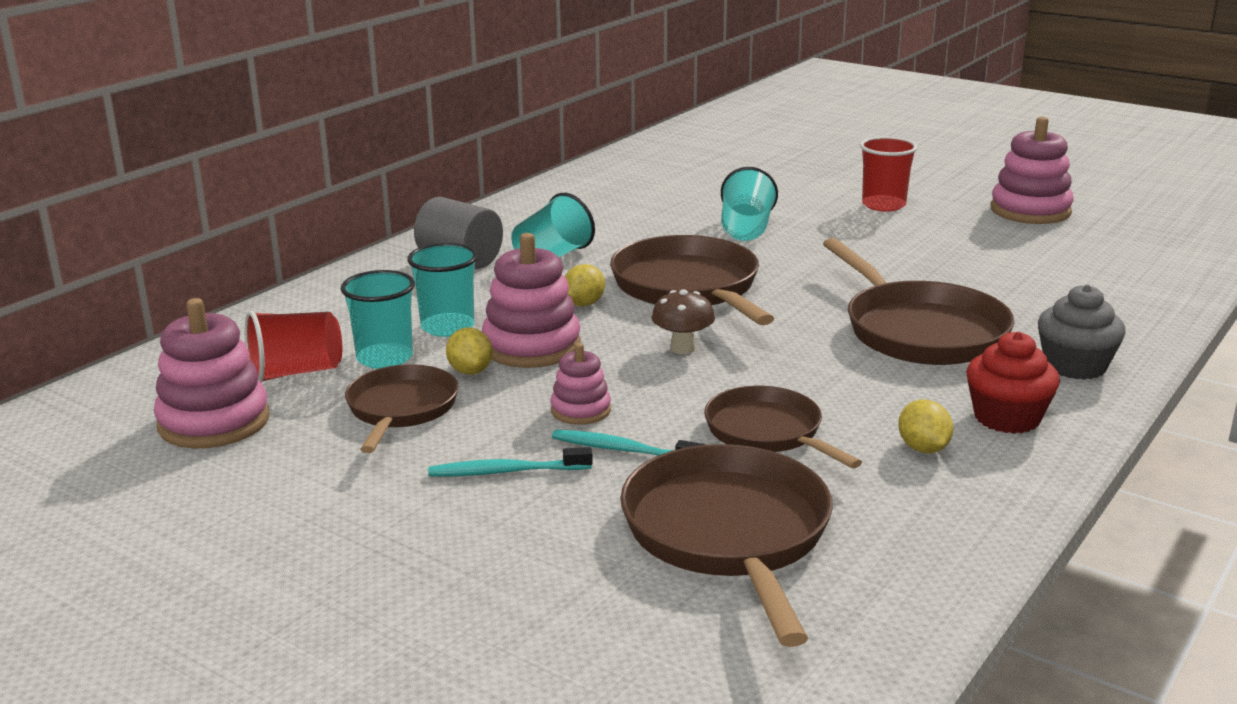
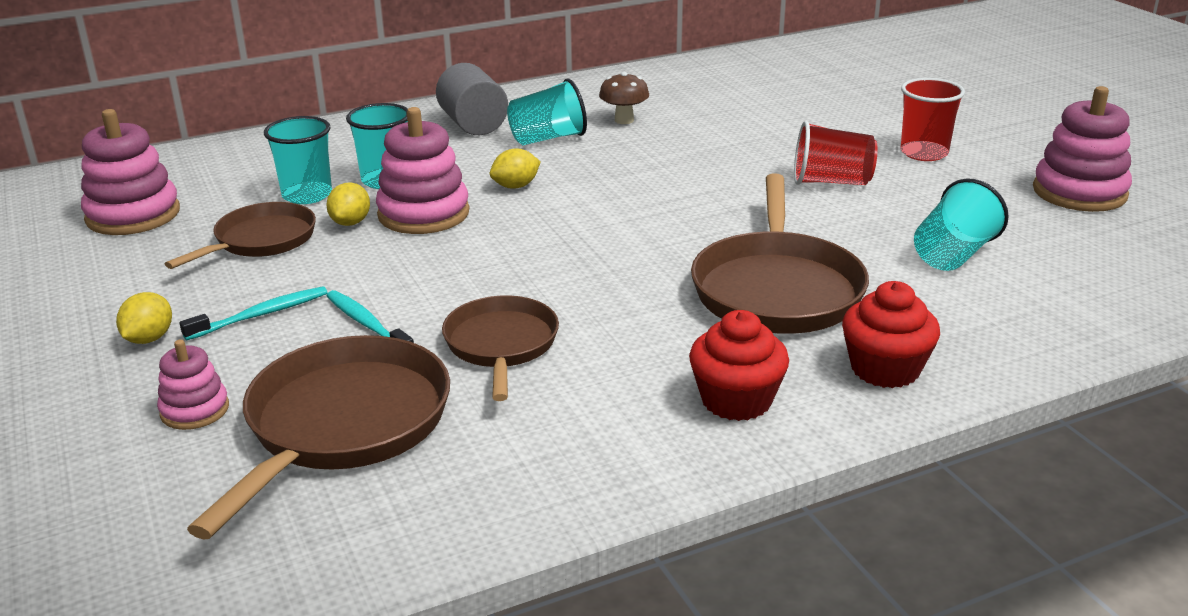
camera: 30 degrees right, 5 degrees up
red cup [245,311,342,383] -> red cup moved to [794,121,878,185]
turquoise toothbrush [428,447,593,476] -> turquoise toothbrush turned 120 degrees clockwise [179,286,328,341]
pink stacking toy [551,343,611,425] -> pink stacking toy moved to [157,339,229,430]
brown pan [610,235,774,325] -> none
brown mushroom [651,289,715,354] -> brown mushroom moved to [599,72,649,124]
turquoise cup [721,167,778,241] -> turquoise cup moved to [914,178,1009,271]
yellow lemon [898,400,953,453] -> yellow lemon moved to [116,292,172,344]
grey cupcake [1038,284,1126,380] -> red cupcake [842,281,940,388]

